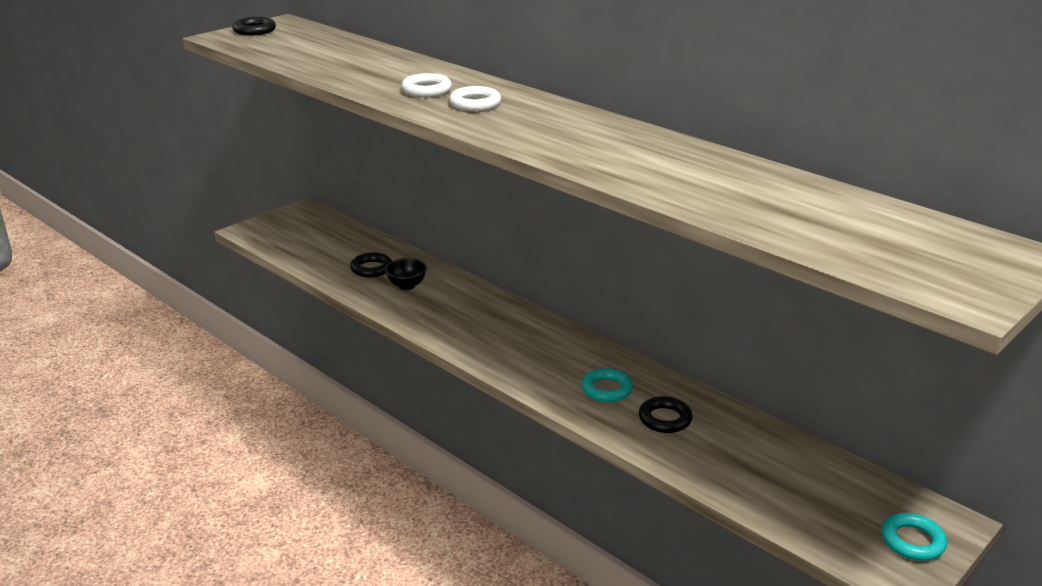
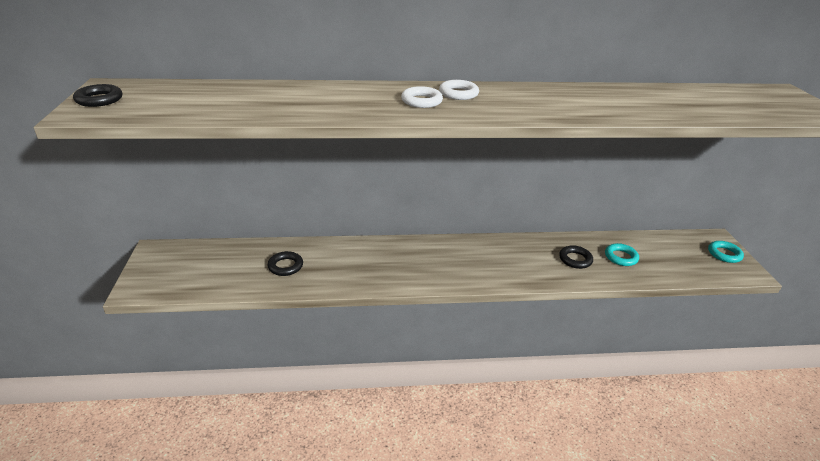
camera: 50 degrees left, 5 degrees up
black bowl [385,258,427,290] -> none
white ring [401,73,452,97] -> white ring moved to [439,80,479,100]
turquoise ring [582,368,633,402] -> turquoise ring moved to [605,243,639,266]

